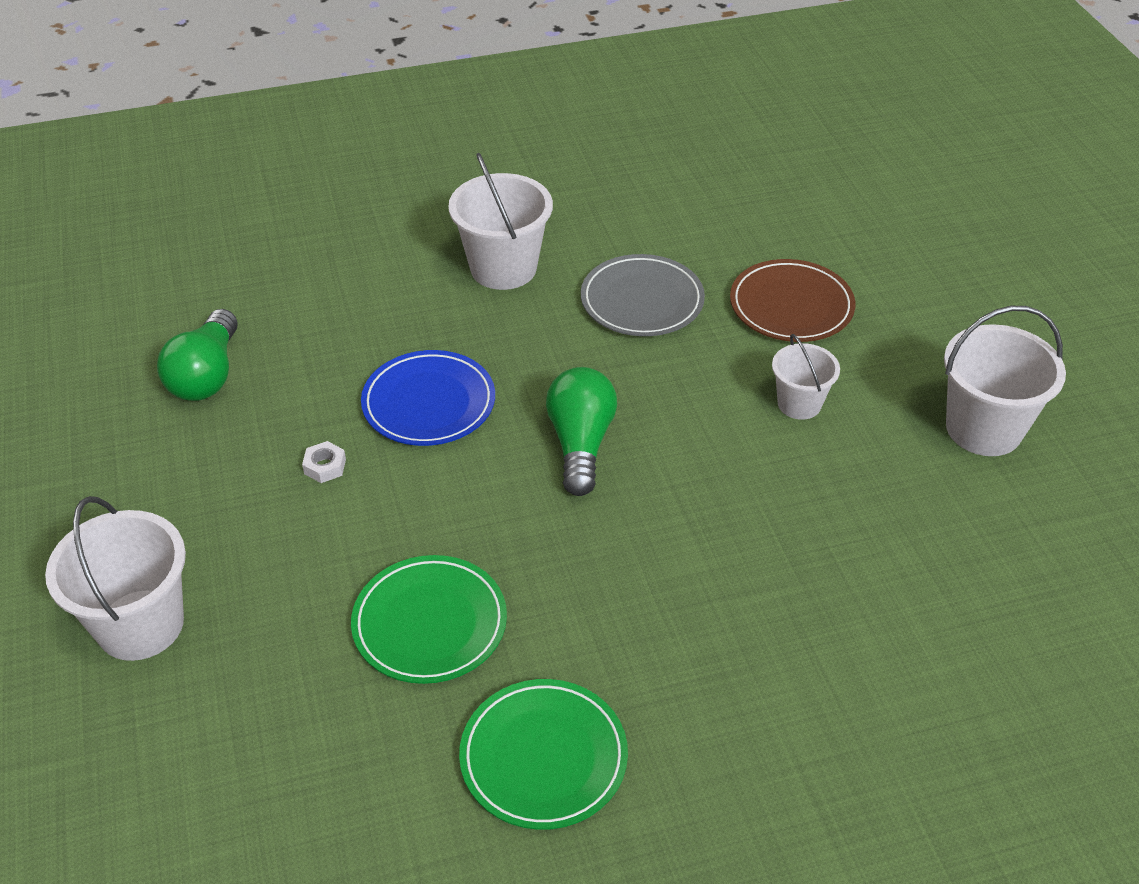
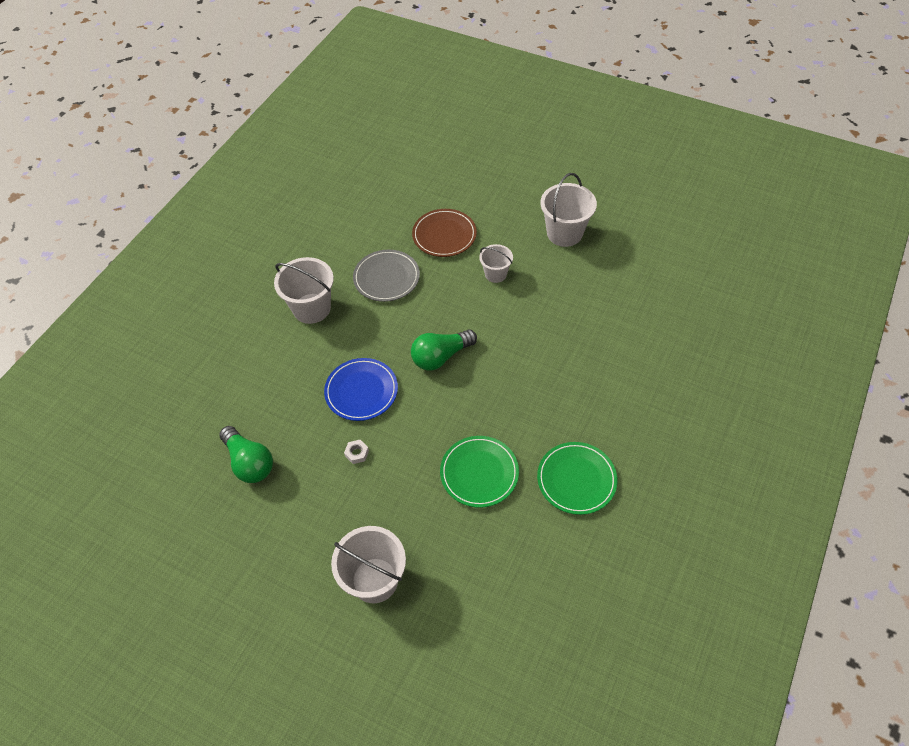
camera: 45 degrees left, 10 degrees up
green light bulb [546,367,617,496] -> green light bulb turned 75 degrees counterclockwise [411,329,477,370]

